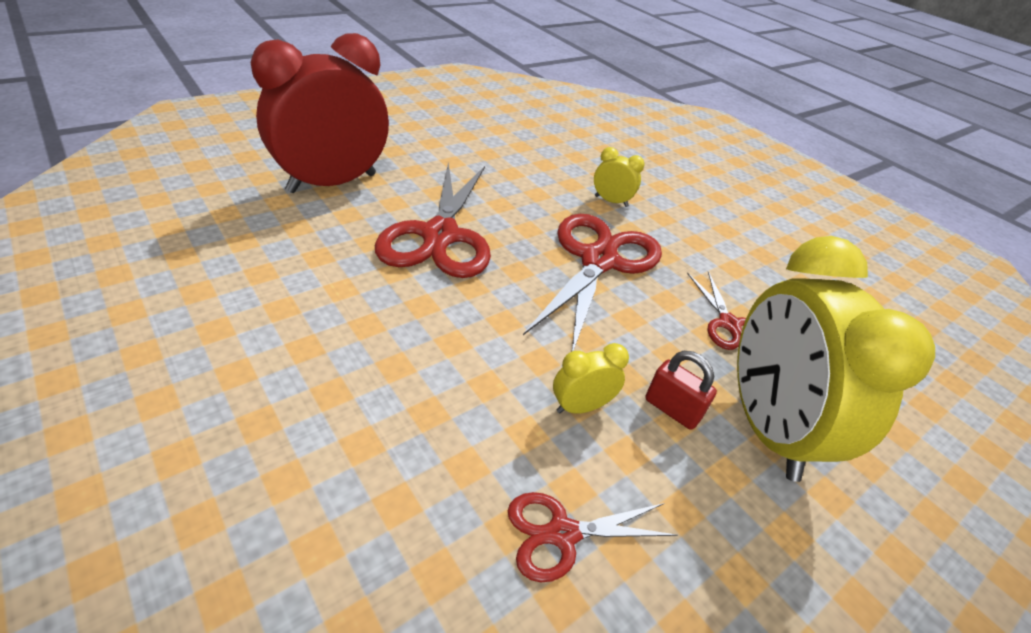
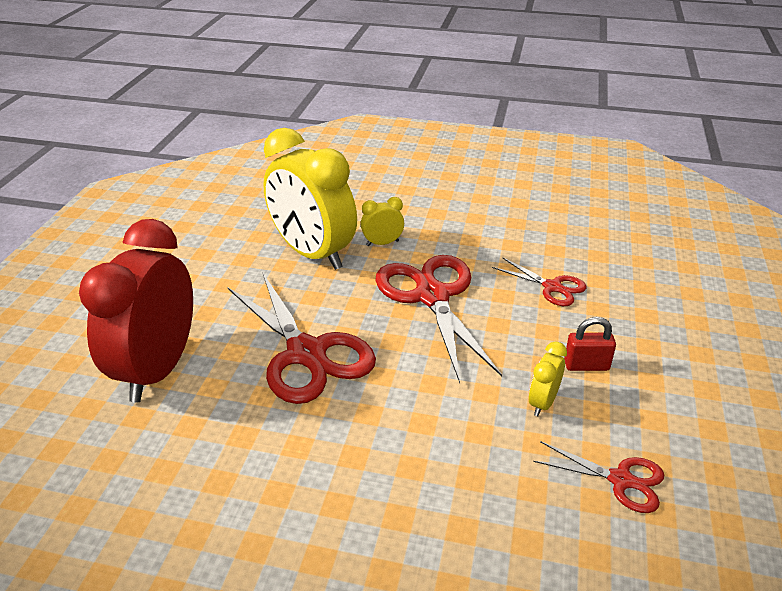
camera: 35 degrees left, 5 degrees down
red scissors [508,492,678,582] -> red scissors turned 105 degrees counterclockwise [533,441,664,513]
yellow clock [737,236,935,482] -> yellow clock moved to [263,128,357,270]

